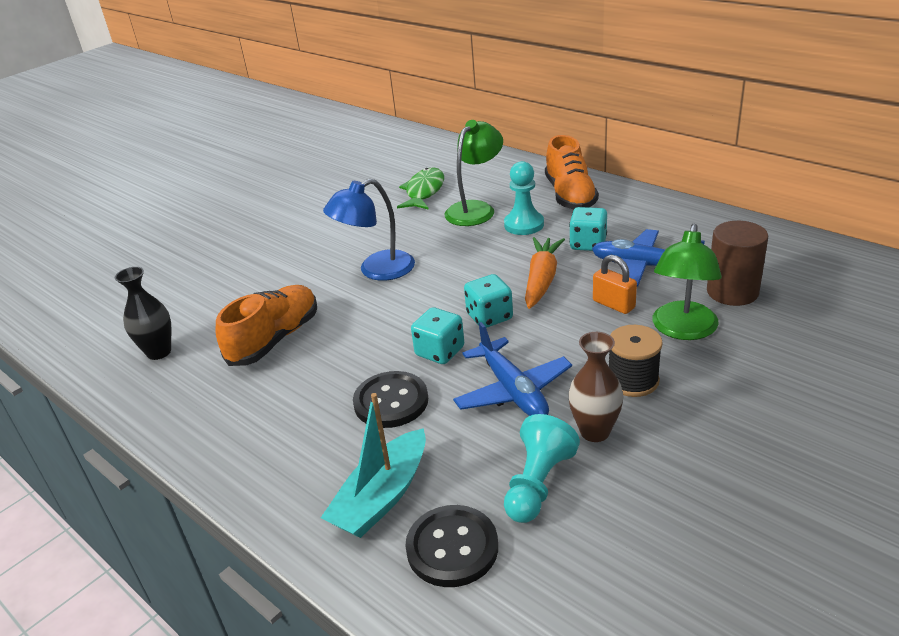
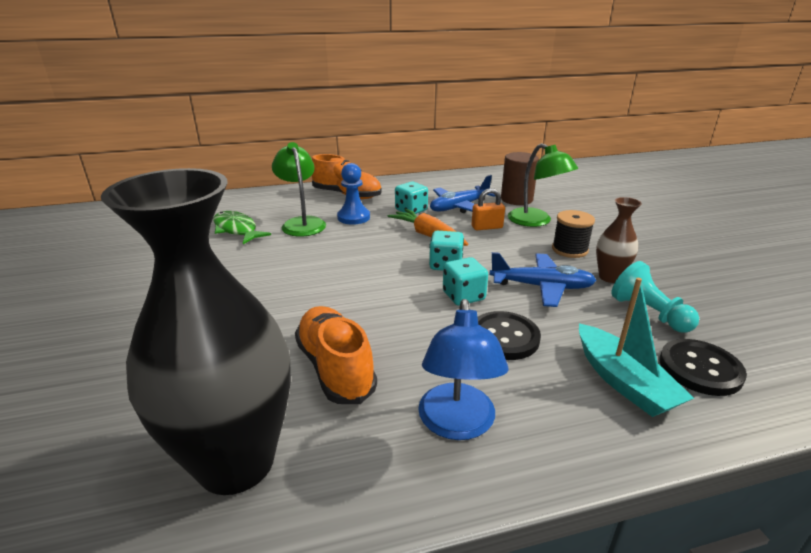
camera: 60 degrees left, 5 degrees down
black vase [115,267,172,360] -> black vase [101,168,291,495], size x2.21
blue lamp [323,179,415,281] -> blue lamp moved to [418,299,509,440]
turquoise pawn [504,161,544,235] -> blue pawn [337,163,370,225]

